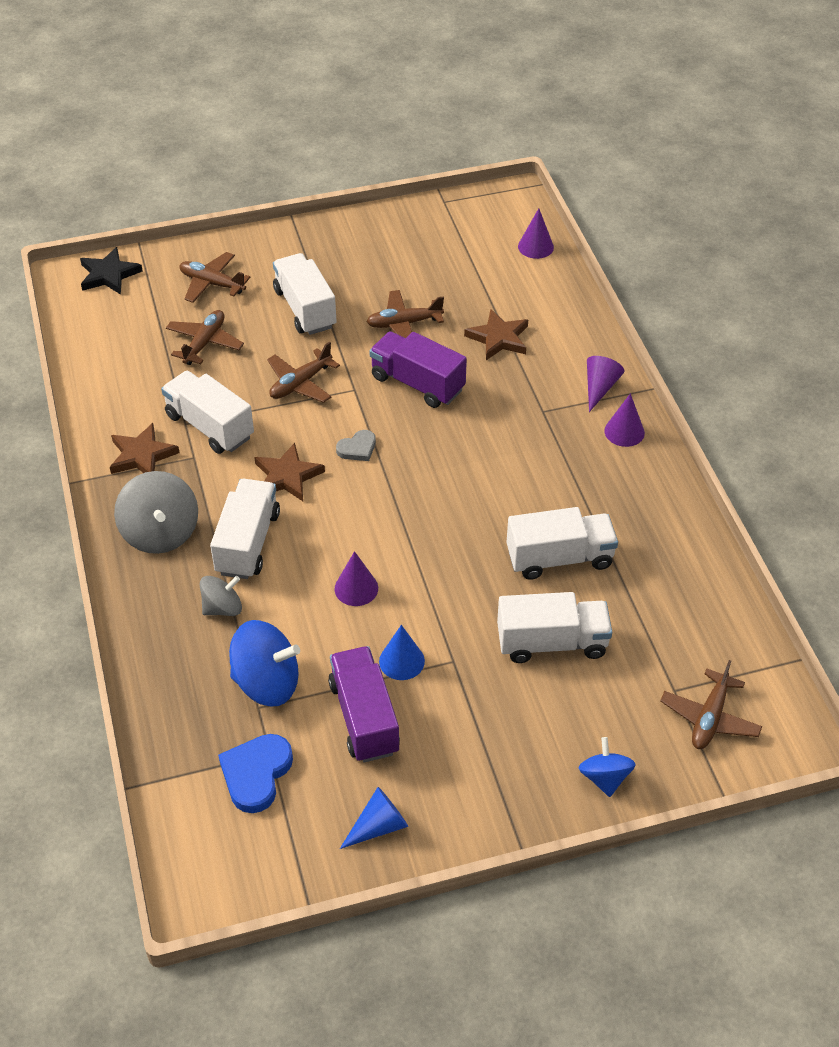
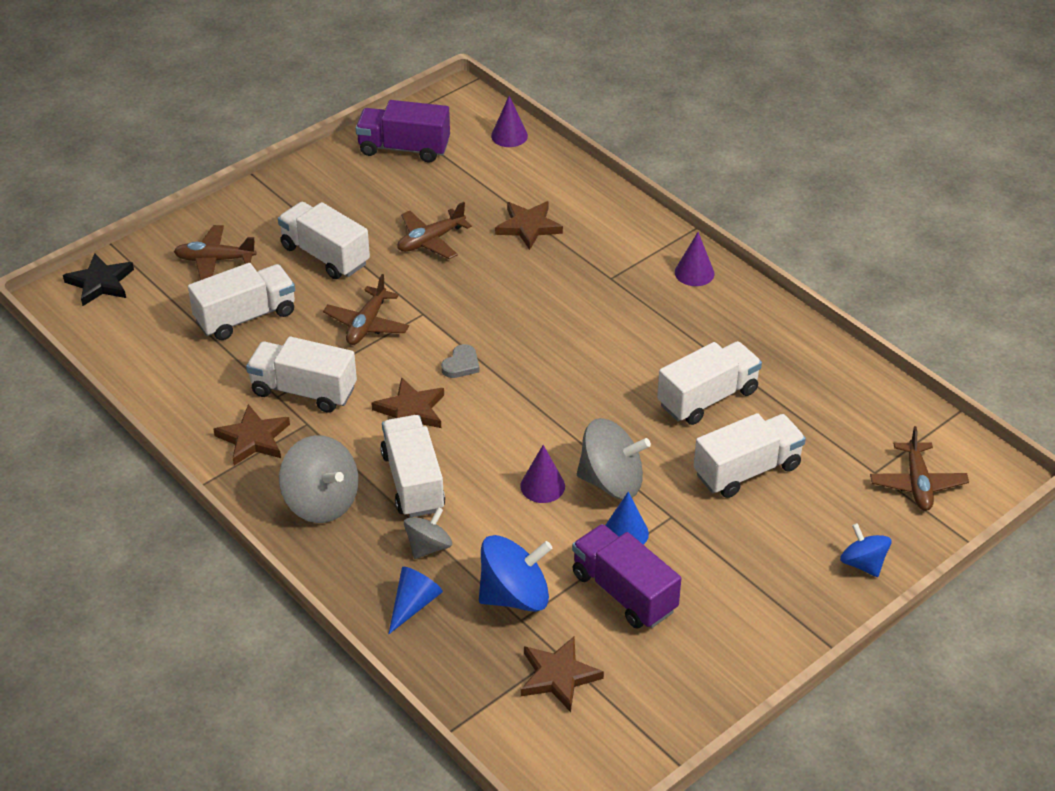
camera: 25 degrees left, 5 degrees down
brown plane [166,310,244,365] -> white truck [188,263,295,340]
blue heart [218,734,293,813] -> brown star [521,636,604,712]
blue cone [340,787,408,849] -> blue cone moved to [389,567,443,634]
purple truck [370,331,467,408] -> purple truck moved to [356,100,450,162]
purple cone [587,356,624,412] -> none
none -> grey spinning top [577,418,651,499]

